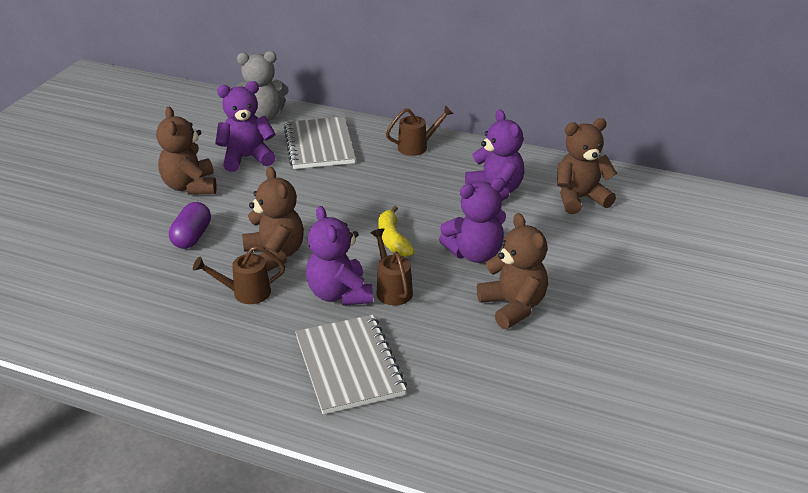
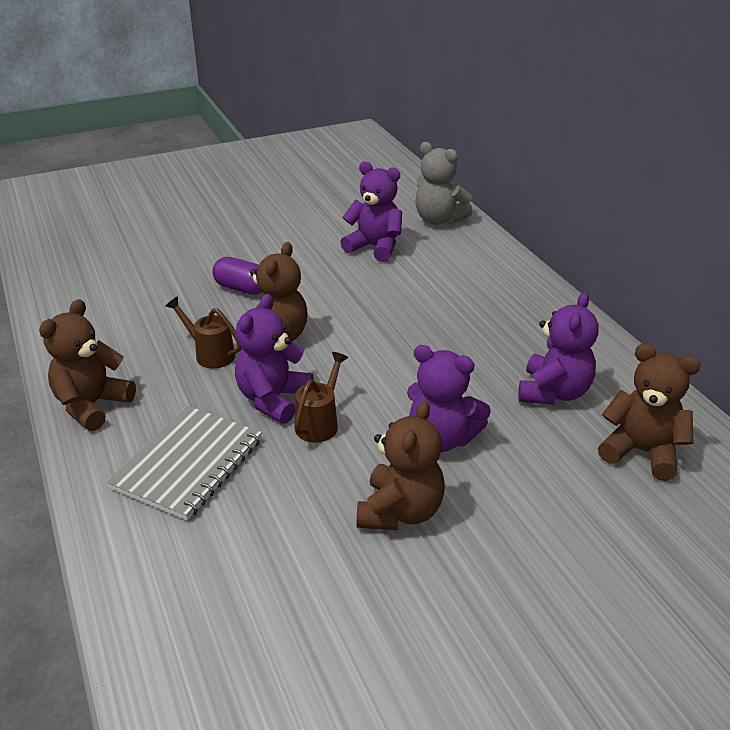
camera: 45 degrees right, 0 degrees up
brown teddy bear [156,107,217,195] -> brown teddy bear moved to [39,299,136,431]
purple capsule [169,202,211,249] -> purple capsule turned 60 degrees clockwise [212,257,262,295]
grey notebook [284,117,356,169] -> none
yellow banana [378,206,415,257] -> none
brown watering can [386,105,453,156] -> none

